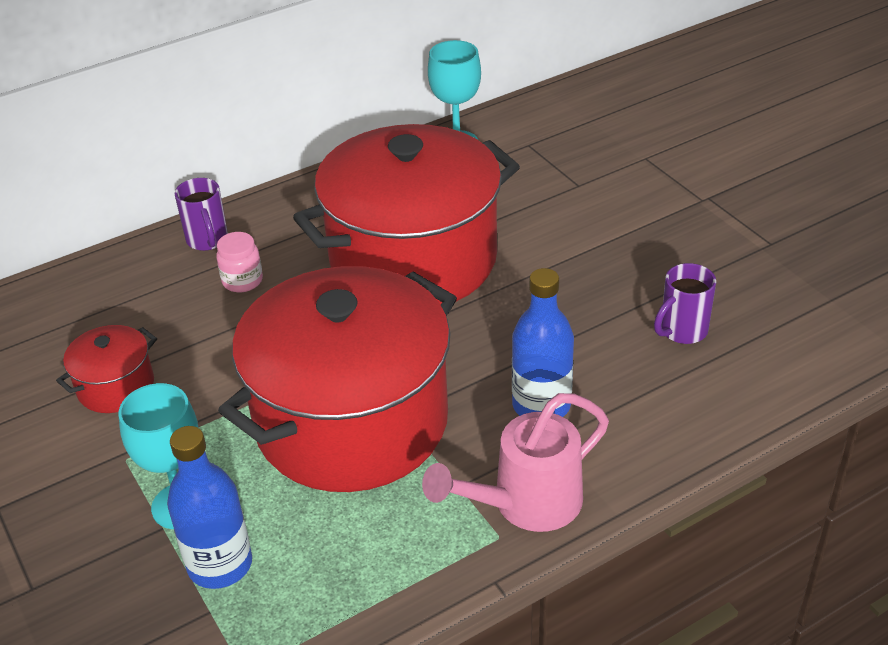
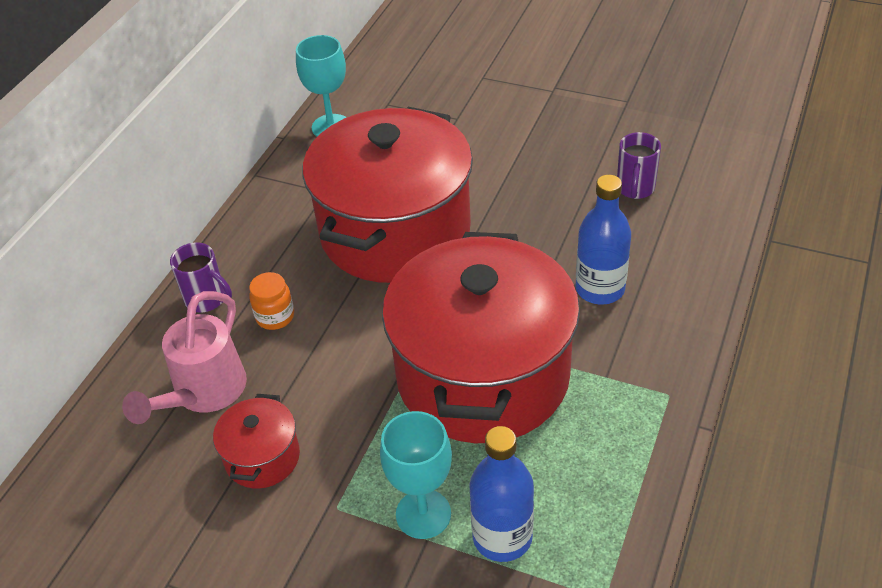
camera: 35 degrees left, 5 degrees up
pink jar [216,232,263,292] -> orange jar [249,272,294,330]
pink watering can [422,393,609,532] -> pink watering can moved to [122,291,247,424]

